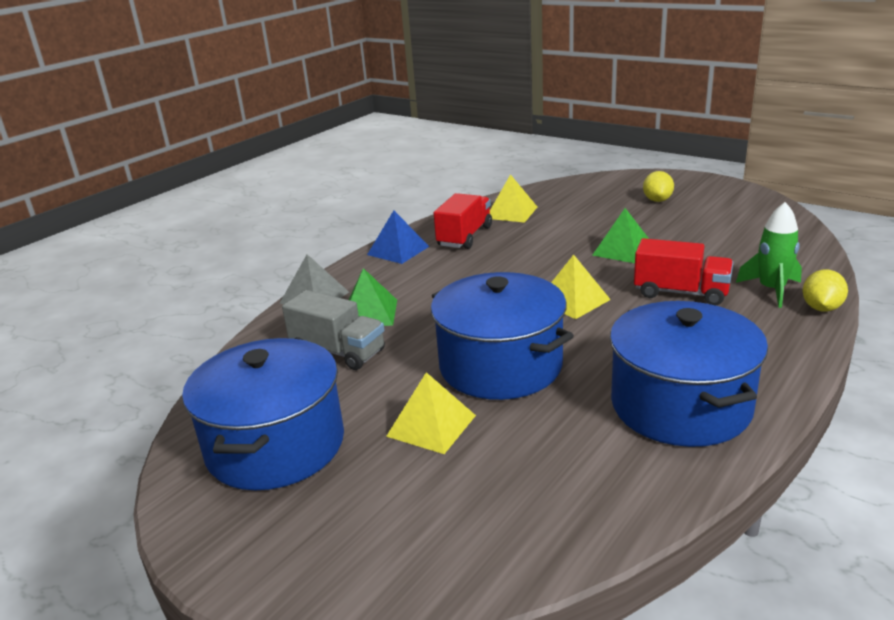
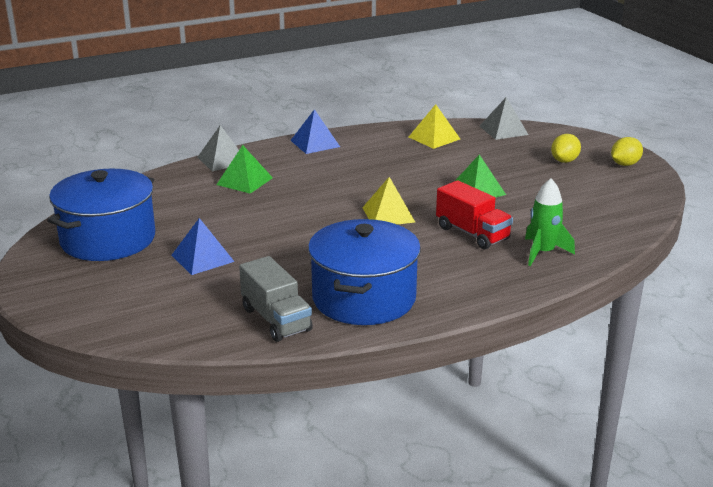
camera: 25 degrees right, 0 degrees up
grey truck [282,290,385,370] -> grey truck moved to [239,256,313,342]
yellow pyramid [386,372,476,454] -> blue pyramid [172,218,235,275]
blue pot [431,272,574,400] -> none
red truck [434,193,492,249] -> none
yellow lemon [803,270,848,312] -> yellow lemon moved to [611,137,643,166]
none -> grey pyramid [480,97,528,140]

